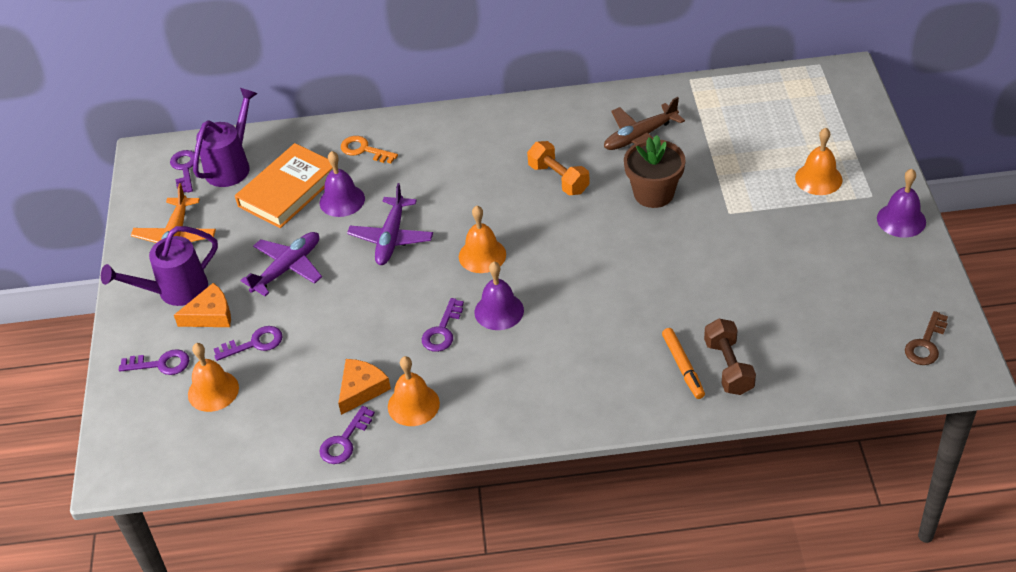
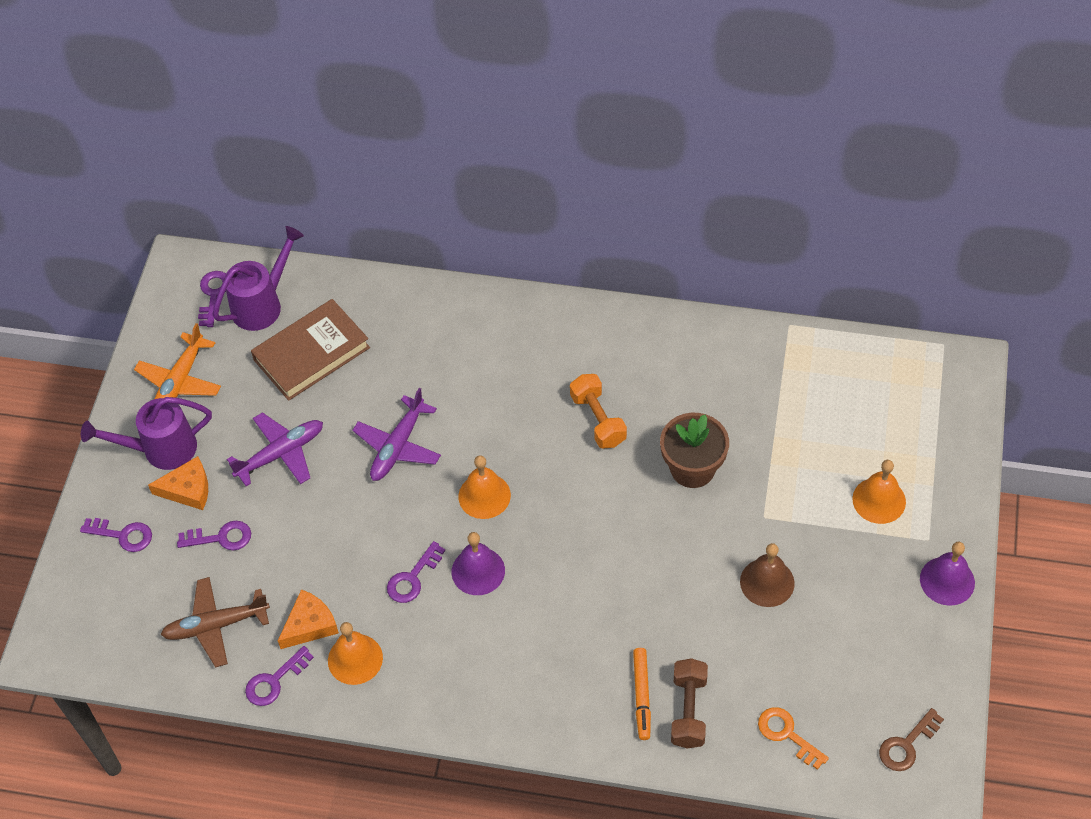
camera: 15 degrees right, 10 degrees up
orange bell [188,343,239,412] -> none
orange book [235,143,333,228] -> brown book [251,299,370,401]
purple bell [320,151,365,217] -> none
orange key [341,136,398,163] -> orange key moved to [758,707,829,770]
brown plane [604,97,685,150] -> brown plane moved to [161,577,270,668]
none -> brown bell [740,543,795,607]

